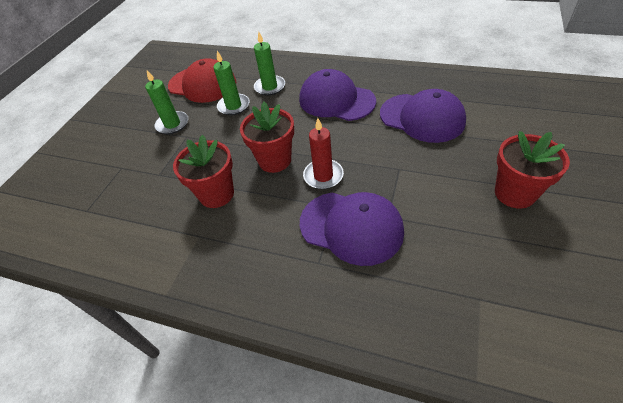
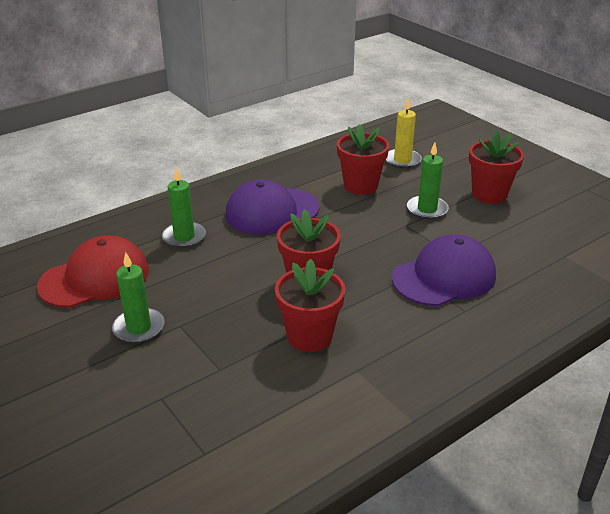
camera: 60 degrees left, 15 degrees down
green candle [213,51,250,115] -> green candle moved to [407,143,448,219]
red candle [303,118,344,189] -> none
purple cap [380,89,466,143] -> red flower pot [337,124,389,195]
none -> yellow candle [386,98,422,168]

